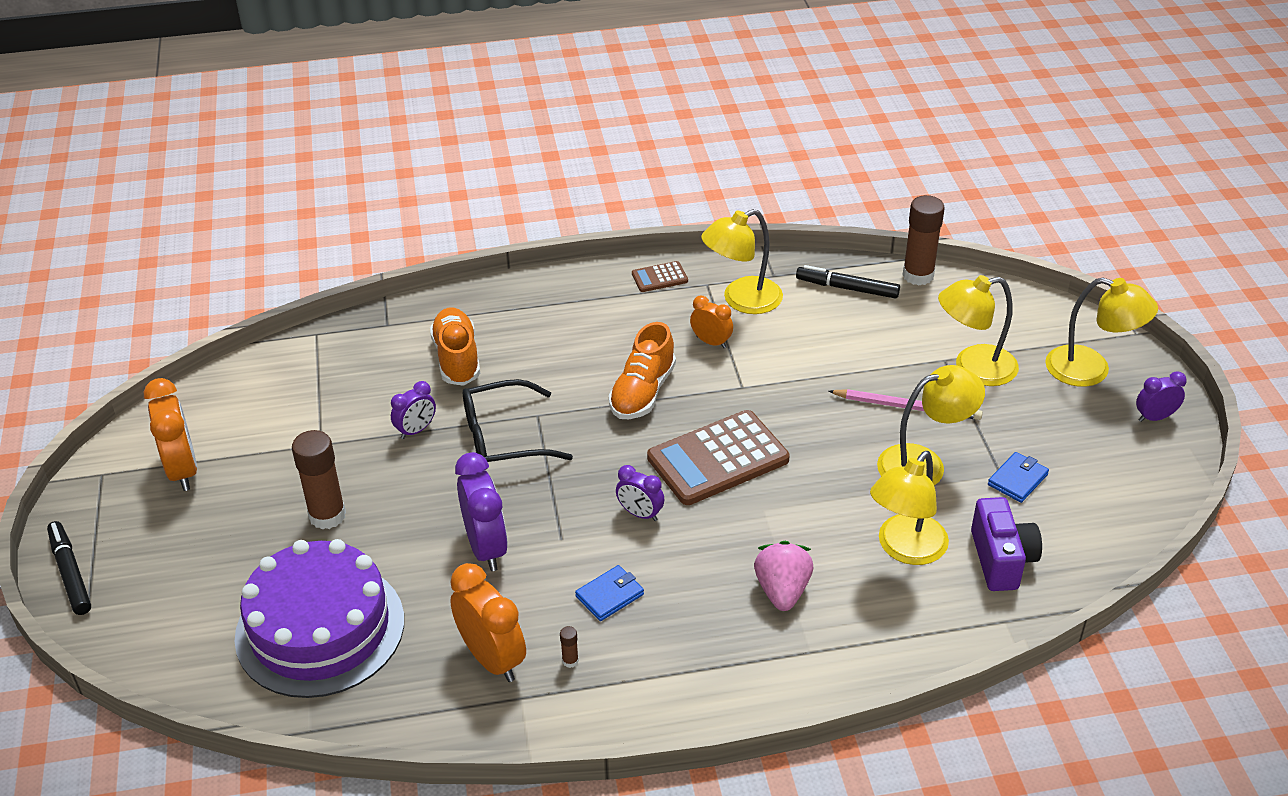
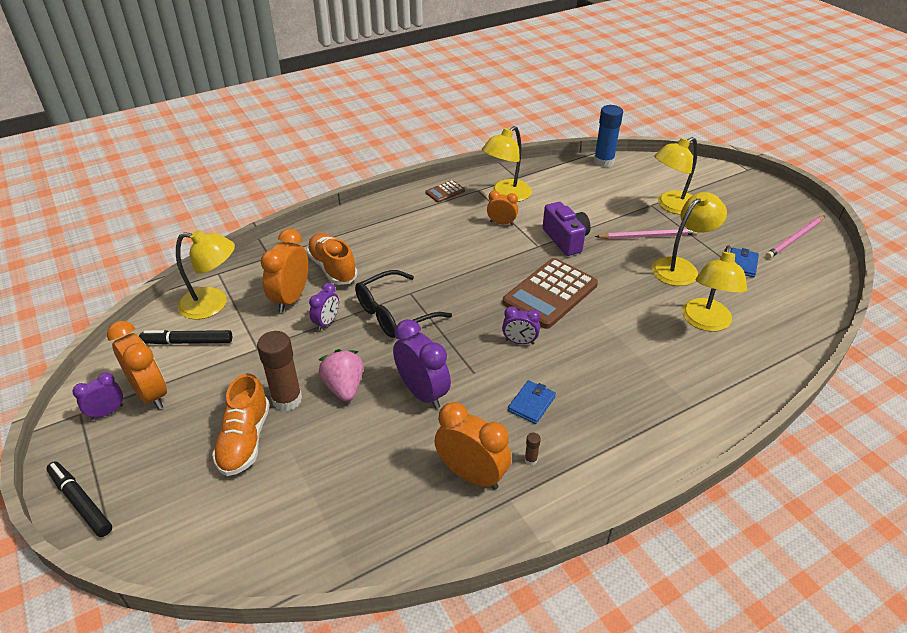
camera: 20 degrees left, 0 degrees up
purple cake [234,539,404,698] -> none
orange shoe [609,322,676,419] -> orange shoe moved to [212,373,270,476]
pink strawberry [754,541,813,611] -> pink strawberry moved to [319,349,363,402]
black marker [796,265,900,299] -> black marker moved to [139,330,232,345]
brown glue stick [903,195,945,285] -> blue glue stick [594,105,623,167]
purple camera [971,497,1042,591] -> purple camera moved to [543,202,591,256]
yellow lamp [1045,277,1158,387] -> yellow lamp moved to [176,230,235,320]
purple clock [1136,371,1187,422] -> purple clock moved to [72,372,123,420]
none -> orange clock [261,229,308,313]
none -> pink pencil [766,216,825,259]

